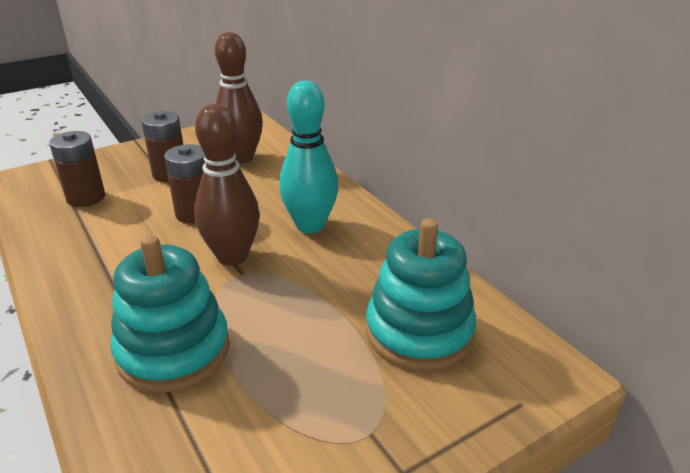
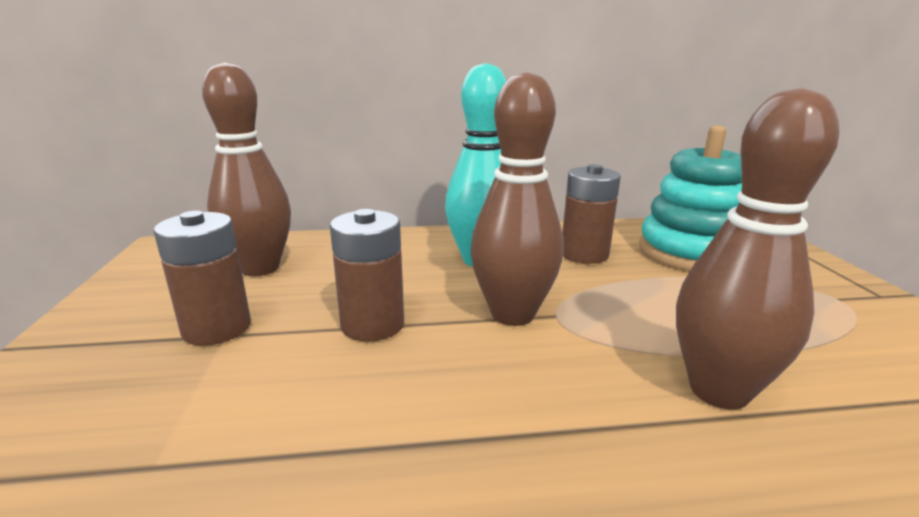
camera: 65 degrees left, 10 degrees down
brown battery [49,131,105,207] -> brown battery moved to [562,164,621,264]
turquoise stacking toy [110,235,230,392] -> brown bowling pin [676,87,840,410]

